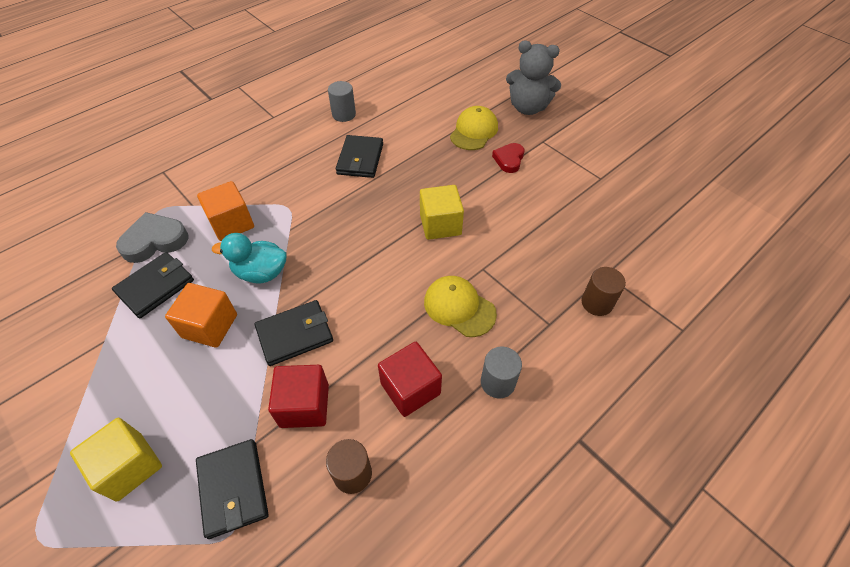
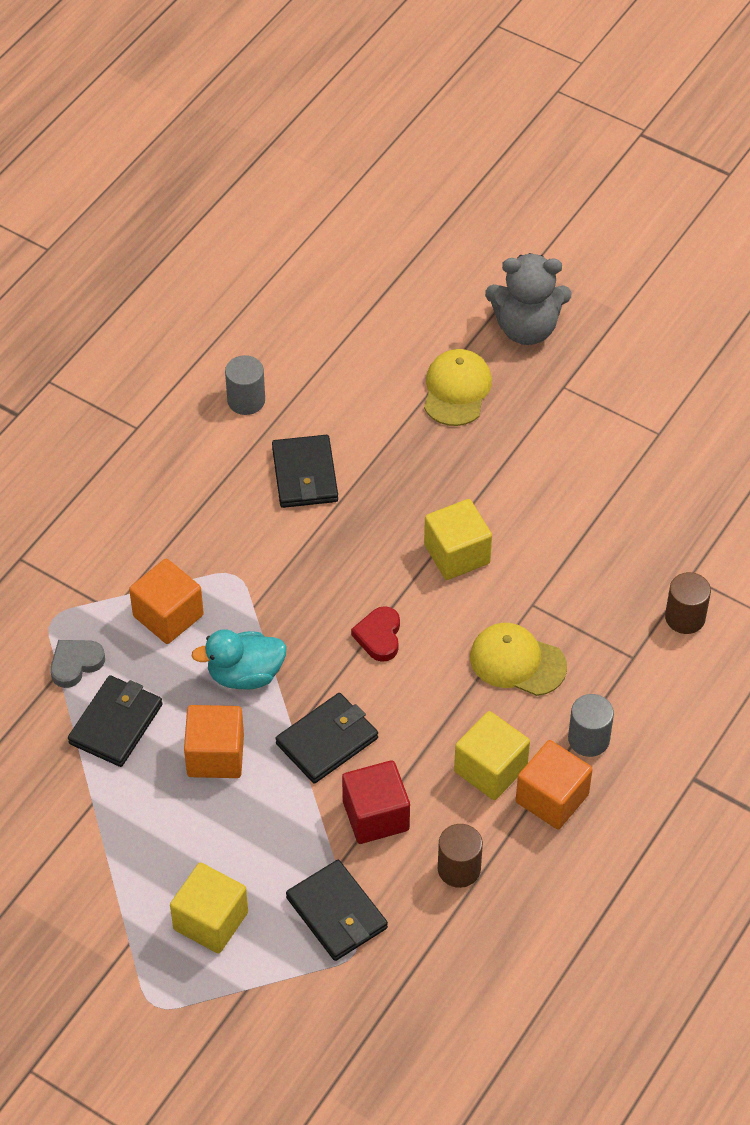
camera: 15 degrees left, 0 degrees up
grey heart [116,212,188,263] -> grey heart [50,640,105,688], size x0.65
red cube [378,342,442,417] -> yellow cube [454,711,530,800]
red heart [492,143,524,173] -> red heart moved to [351,606,400,662]
none -> orange cube [516,740,593,830]

